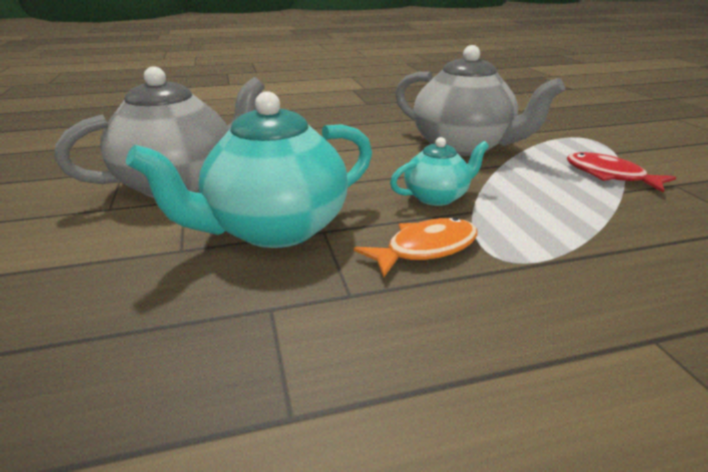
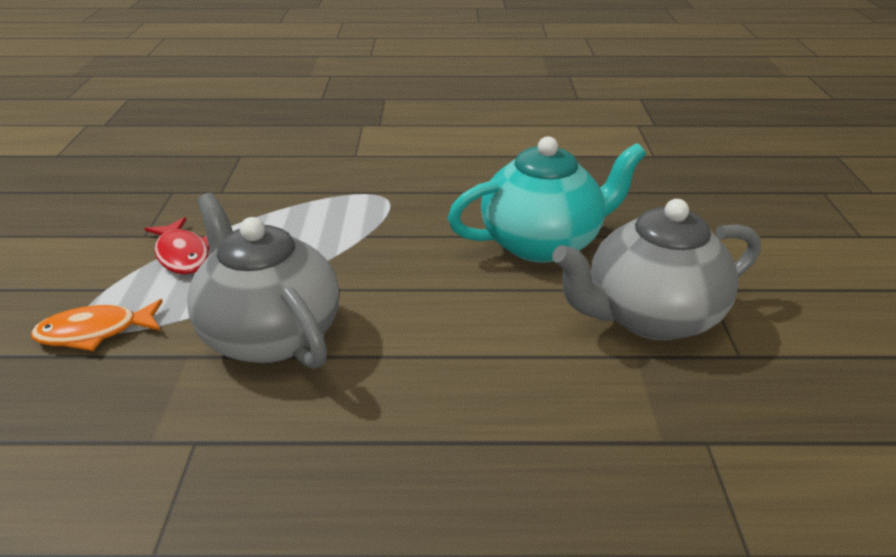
camera: 165 degrees left, 5 degrees up
orange fish [354,217,478,278] -> orange fish moved to [31,299,163,351]
turquoise teapot [390,137,489,206] -> none

